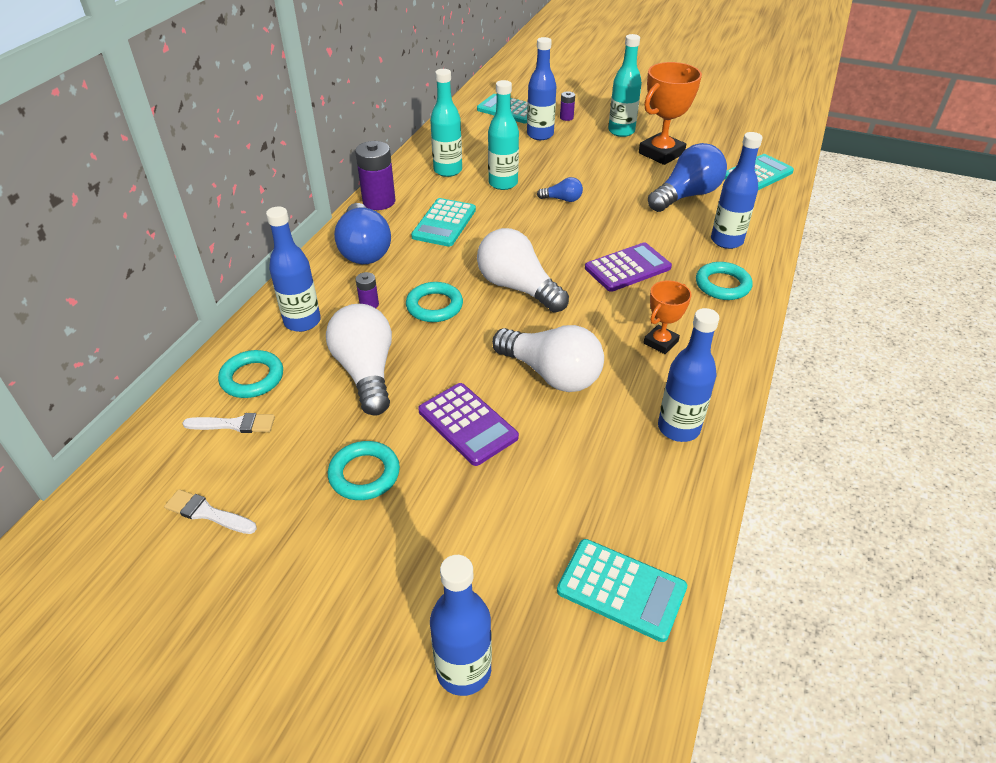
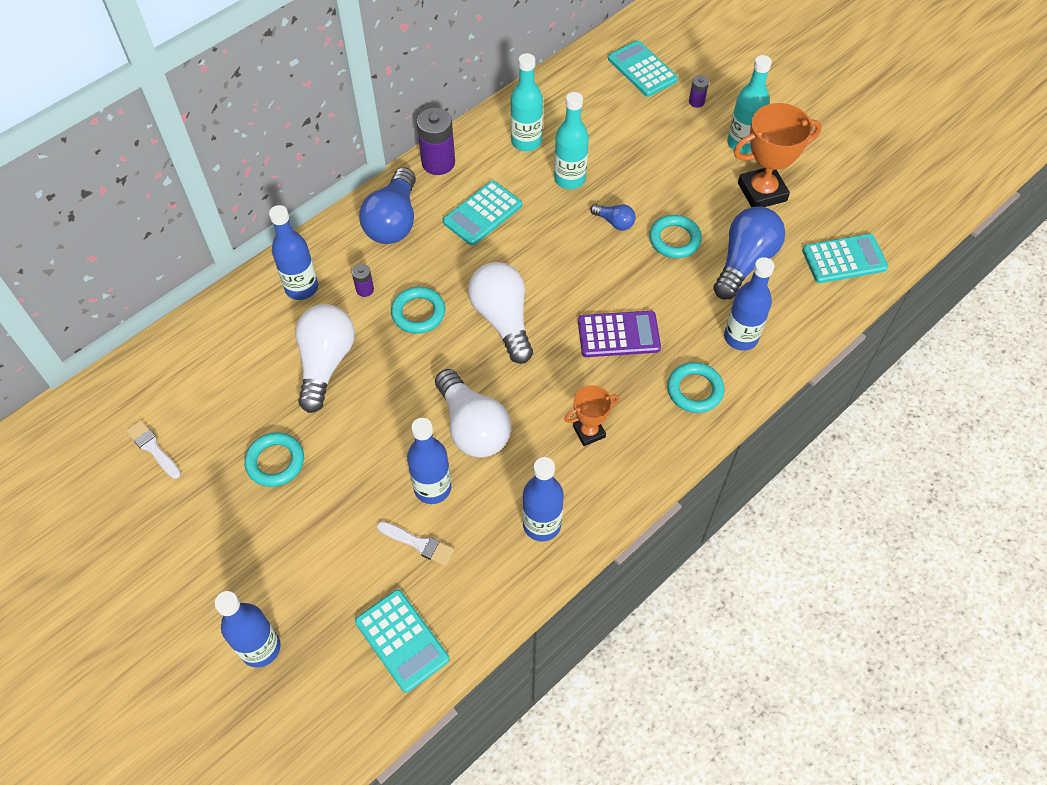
camera: 25 degrees right, 15 degrees up
white brush [182,413,275,433] -> white brush moved to [377,521,454,566]
turquoise ring [218,350,283,398] -> turquoise ring moved to [649,215,702,258]
purple calculator [418,383,519,466] -> none
blue bottle [527,37,556,140] -> blue bottle moved to [407,418,451,504]
blue light bulb [648,143,727,212] -> blue light bulb turned 45 degrees counterclockwise [713,207,785,300]

